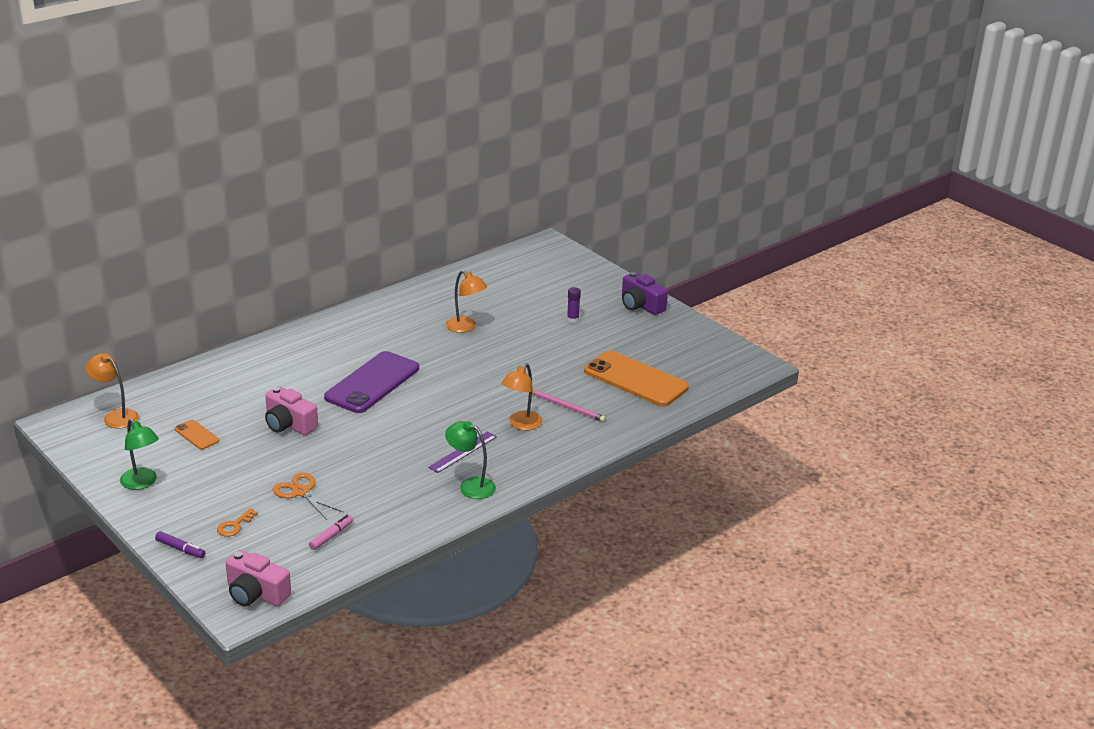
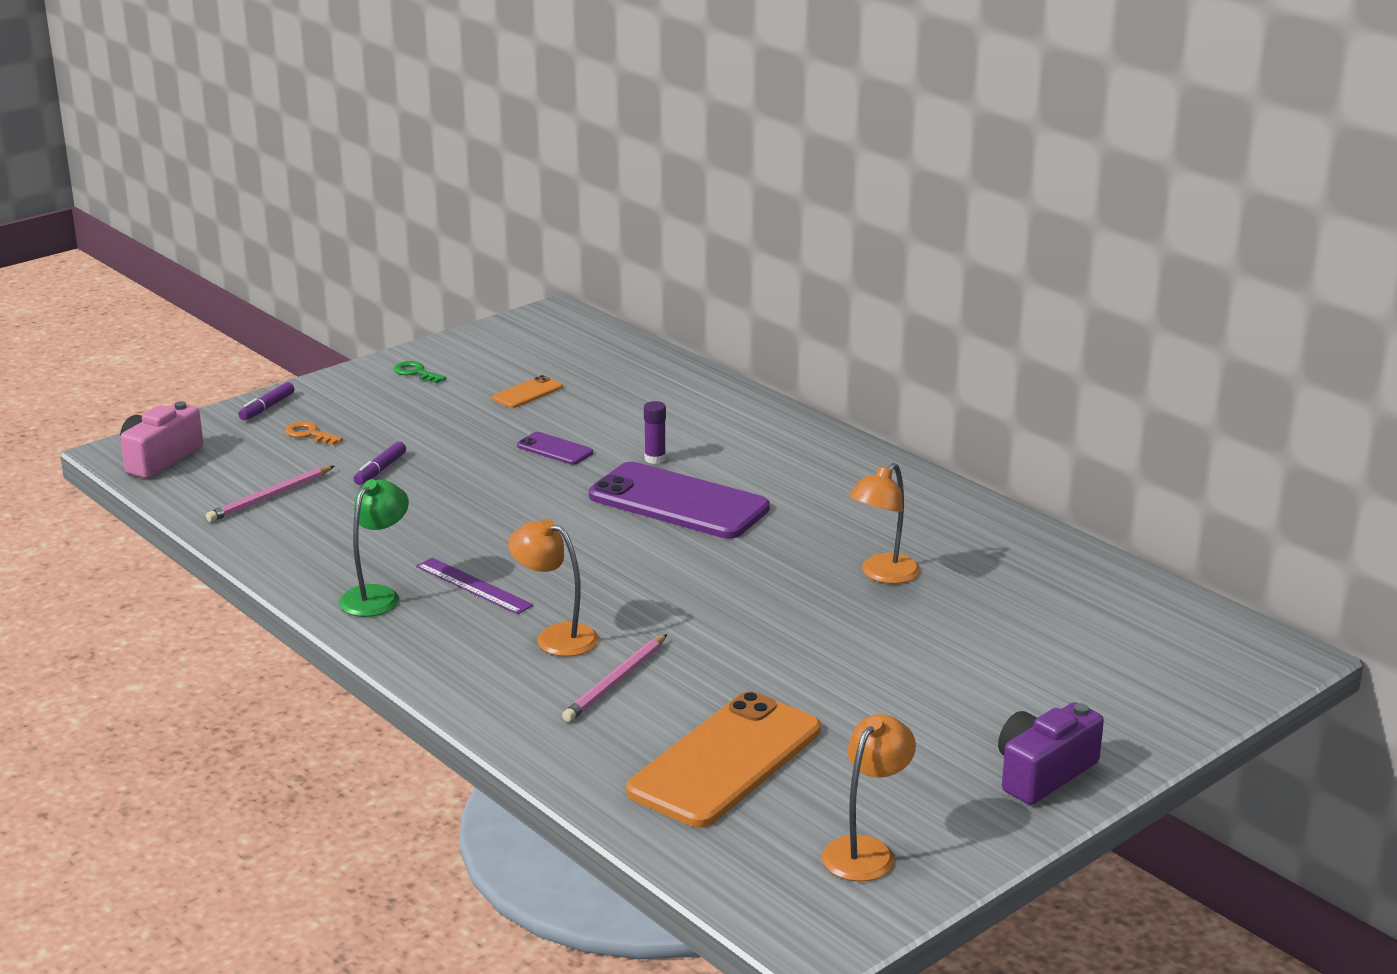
camera: 90 degrees right, 5 degrees down
orange lamp [85,353,139,428] -> orange lamp moved to [822,714,916,882]
green lamp [120,419,159,490] -> green key [394,361,446,383]
pink camera [265,386,318,435] -> purple phone [517,432,593,465]
orange scissors [273,472,343,520] -> purple marker [354,442,406,485]
pink marker [309,515,353,550] -> pink pencil [206,466,334,522]
purple glue stick [567,287,581,323] -> purple glue stick moved to [644,401,666,464]

